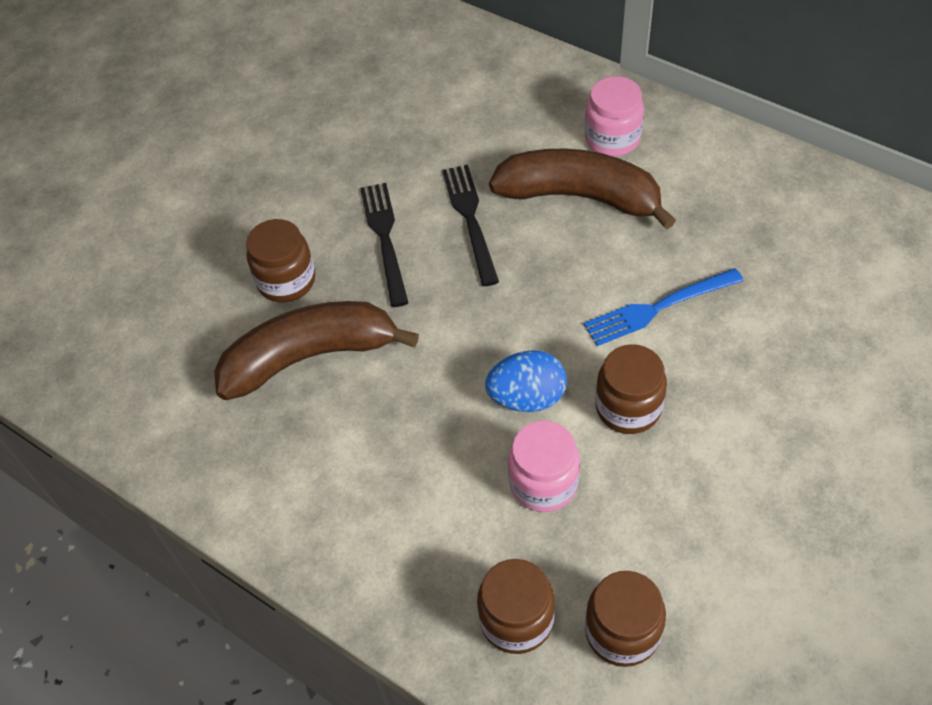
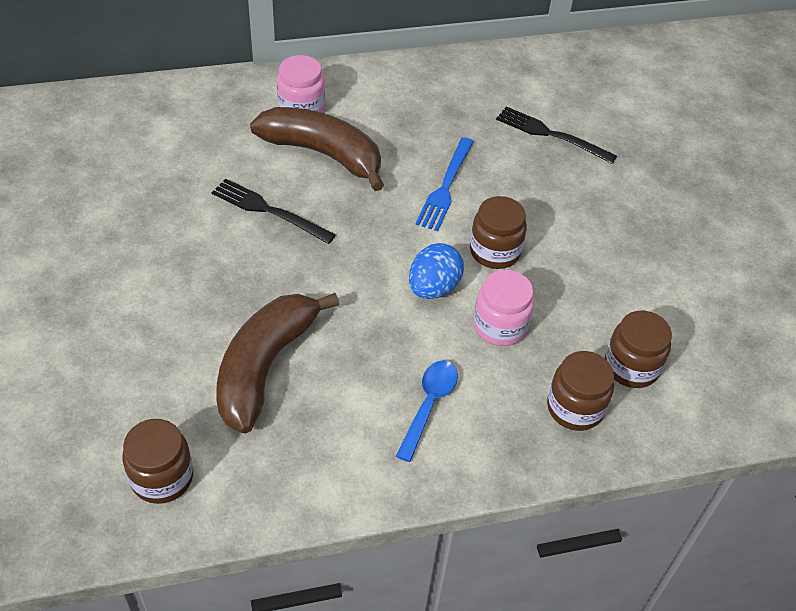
camera: 55 degrees left, 5 degrees down
brown jar [246,219,315,303] -> brown jar moved to [122,419,193,504]
black fork [360,183,408,307] -> black fork moved to [496,106,617,164]
brown banana [489,149,676,230] -> brown banana turned 60 degrees clockwise [250,107,384,191]
none -> blue spoon [396,360,458,462]

